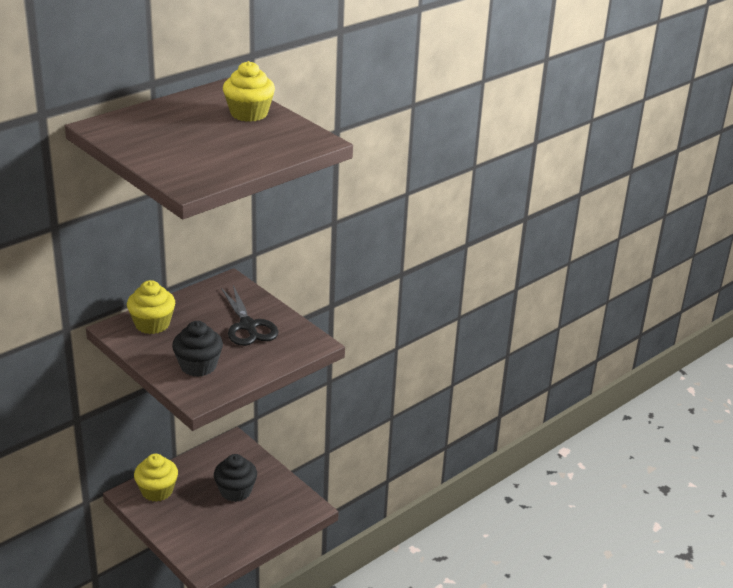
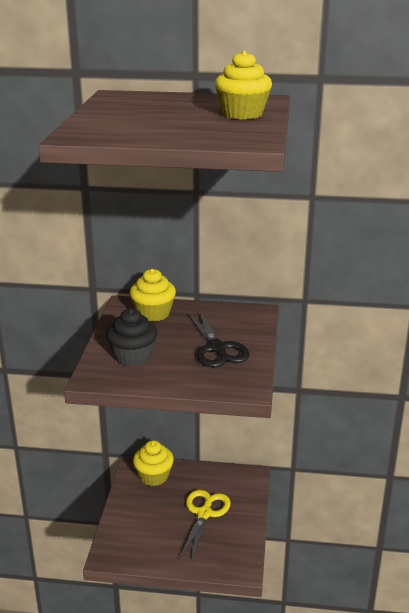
camera: 50 degrees right, 5 degrees down
black cupcake [214,454,257,502] -> yellow scissors [179,490,231,563]
black scissors [221,285,279,346] -> black scissors turned 45 degrees counterclockwise [188,310,249,367]

